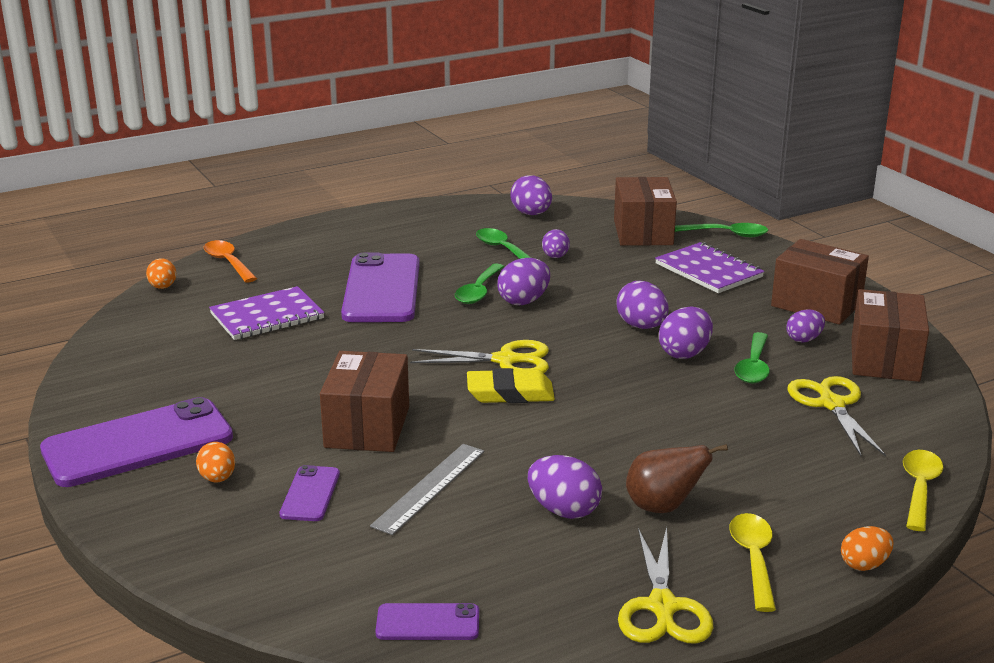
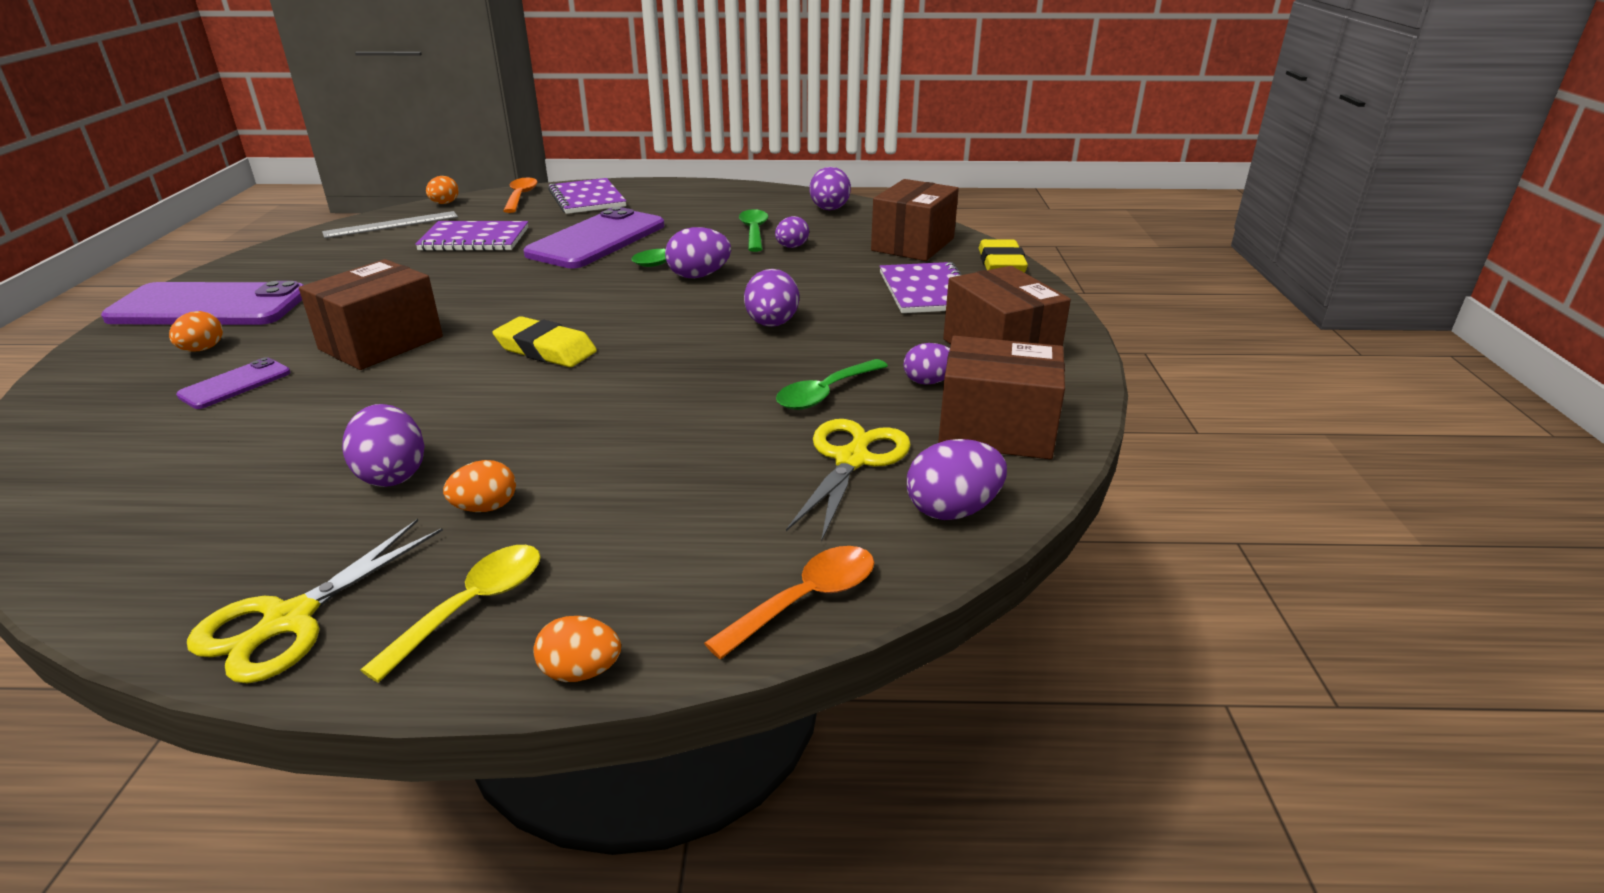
camera: 30 degrees right, 5 degrees up
grey ruler [370,444,484,535] -> grey ruler moved to [322,211,458,238]
purple phone [376,603,479,640] -> none
yellow scissors [410,340,549,373] -> none
brown pear [626,444,728,513] -> orange egg [443,460,516,512]
purple egg [659,306,713,359] -> purple egg moved to [907,439,1007,520]
green spoon [675,223,768,237] -> yellow eraser [979,239,1028,273]
brown box [851,289,929,382] -> brown box turned 60 degrees clockwise [938,336,1065,459]
yellow spoon [903,450,943,531] -> orange spoon [704,546,874,659]
none -> purple notebook [548,178,626,214]

